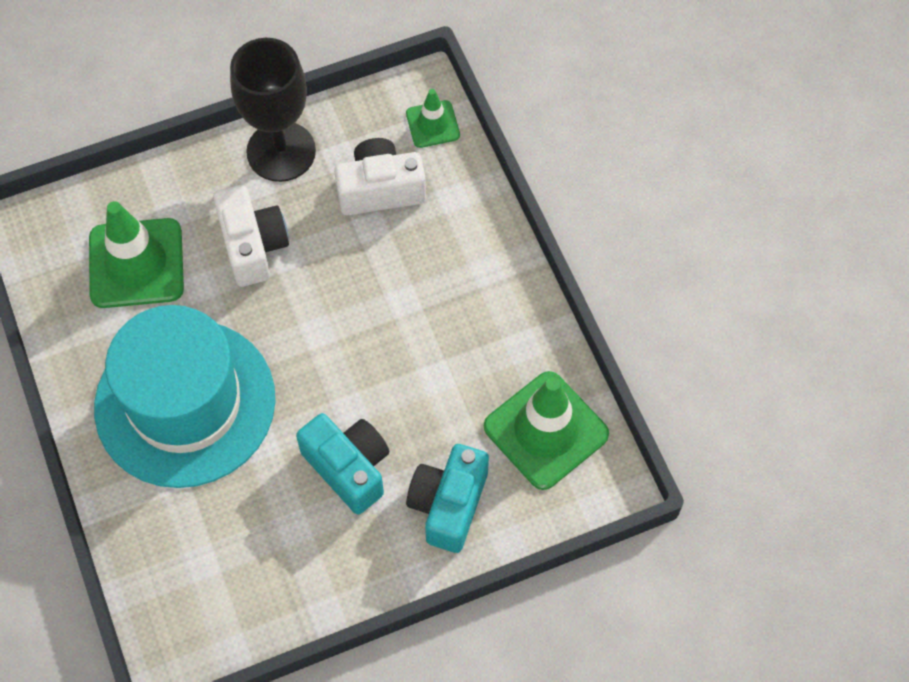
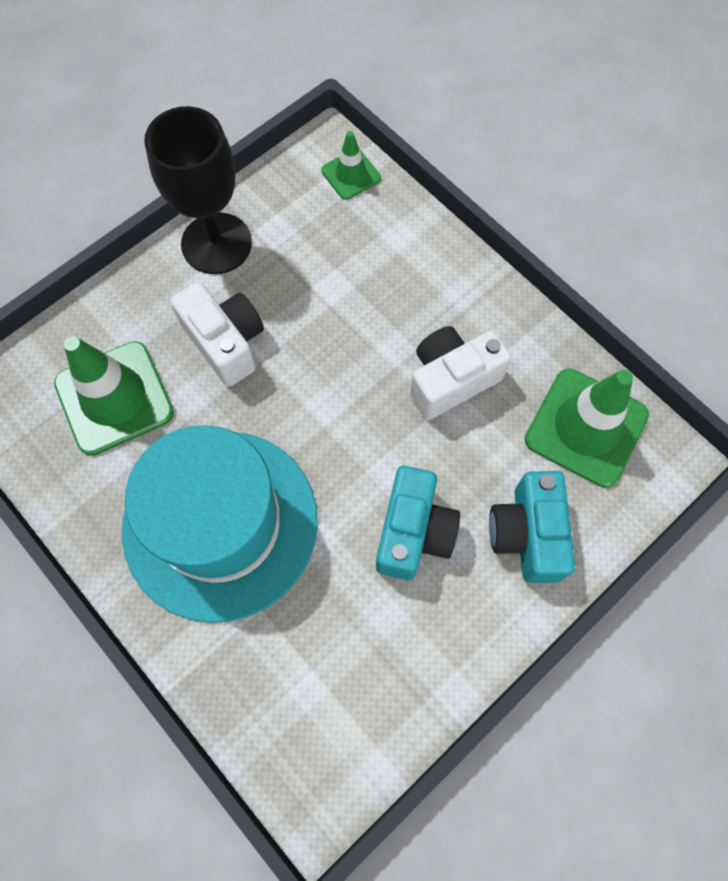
camera: 20 degrees left, 5 degrees up
turquoise camera [296,413,389,515] -> turquoise camera turned 75 degrees clockwise [376,466,460,580]
white camera [334,138,426,215] -> white camera moved to [410,326,511,420]

